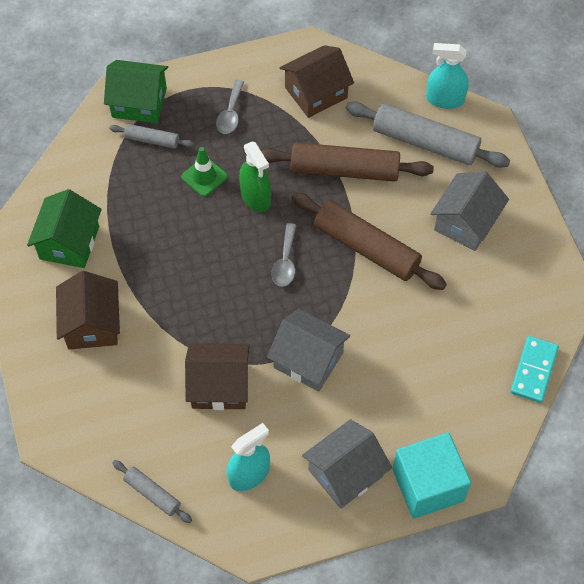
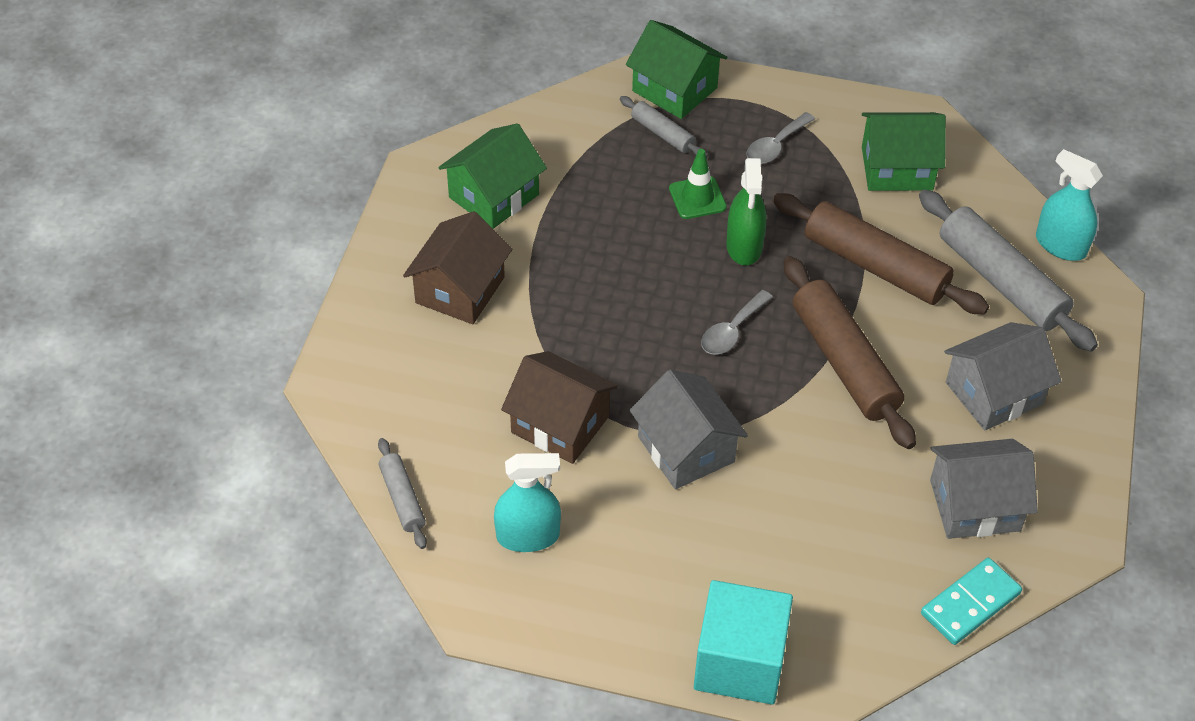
camera: 30 degrees right, 10 degrees down
brown house [280,45,354,118] -> green house [862,112,946,191]
grey house [302,419,392,509] -> grey house moved to [930,439,1038,539]

